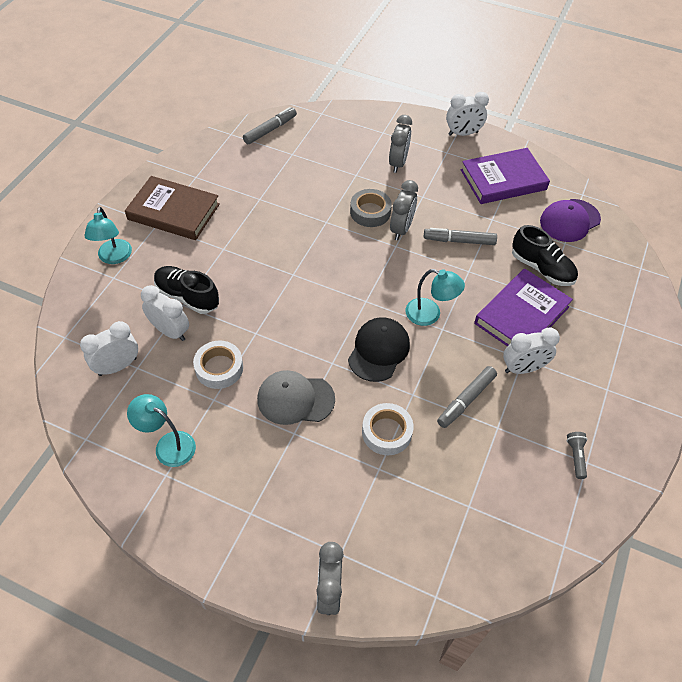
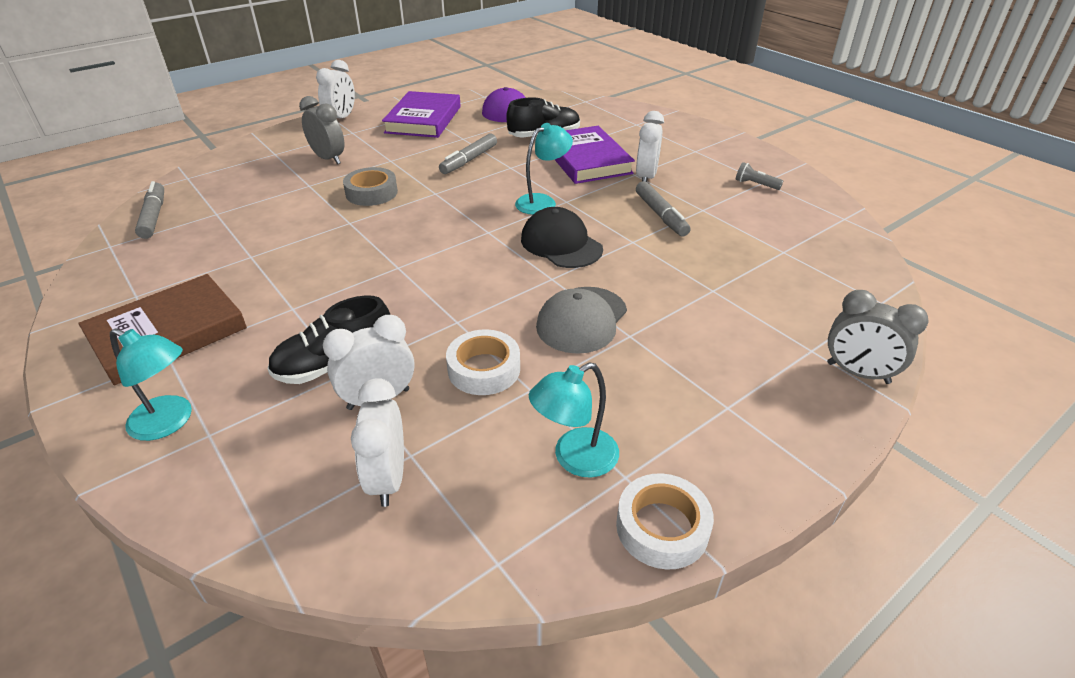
camera: 60 degrees left, 15 degrees down
white tape [362,403,414,455] -> white tape moved to [616,473,714,570]
grey clock [390,180,418,240] -> none

